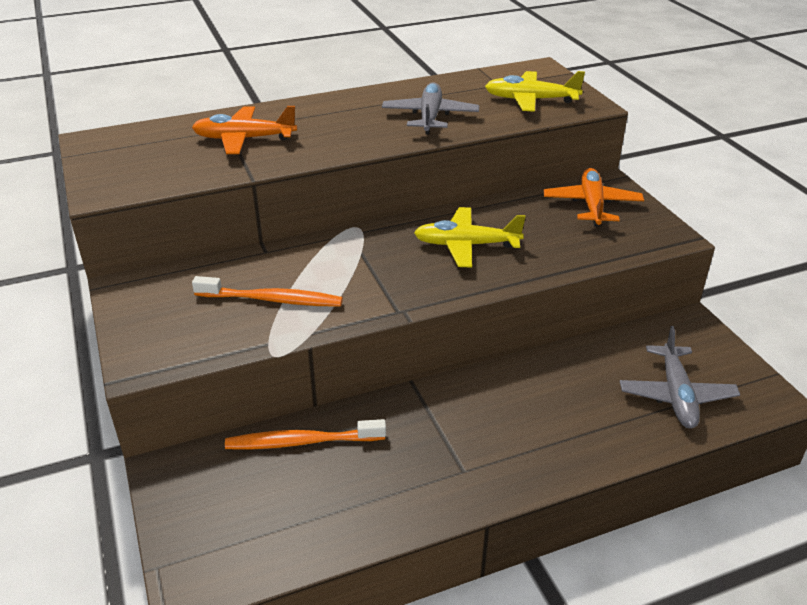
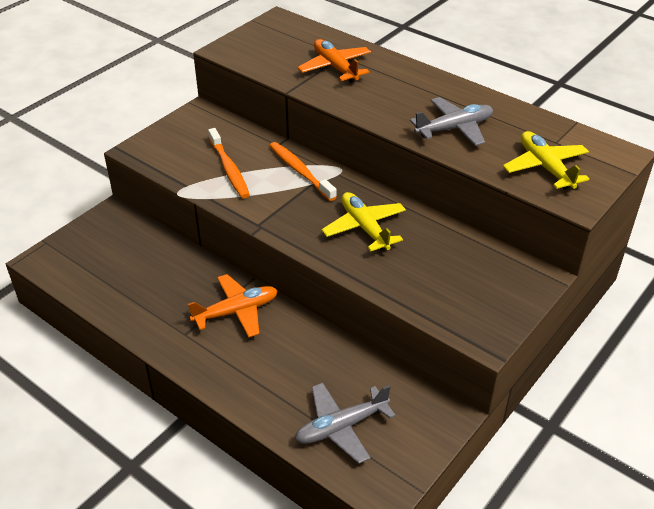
camera: 60 degrees right, 5 degrees up
orange toothbrush [225,419,386,450] -> orange toothbrush moved to [269,142,337,201]
orange plane [543,168,644,227] -> orange plane moved to [188,274,278,338]

